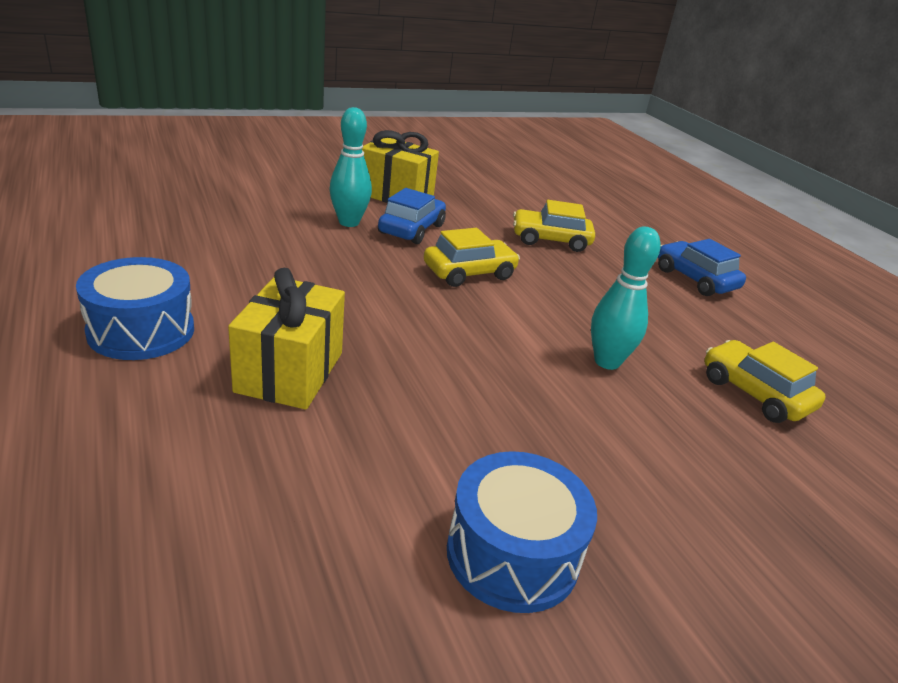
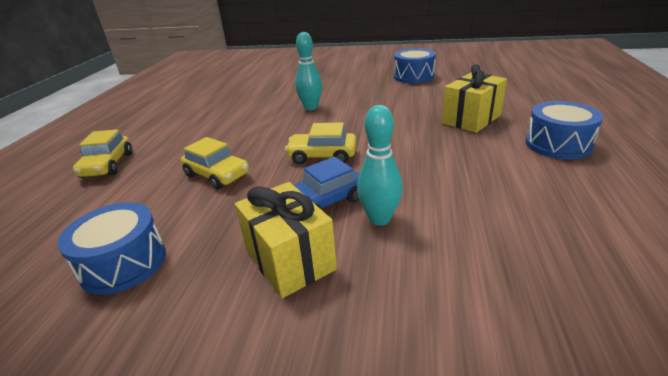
camera: 140 degrees left, 0 degrees up
blue car [658,239,746,296] -> none
yellow car [705,340,826,423] -> yellow car moved to [73,129,133,178]
none -> blue drum [58,202,166,295]

